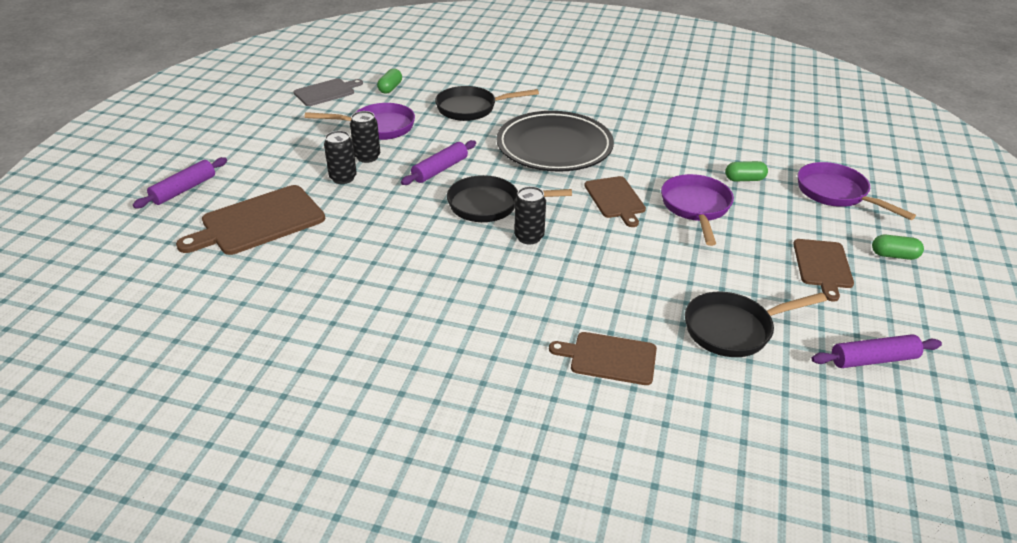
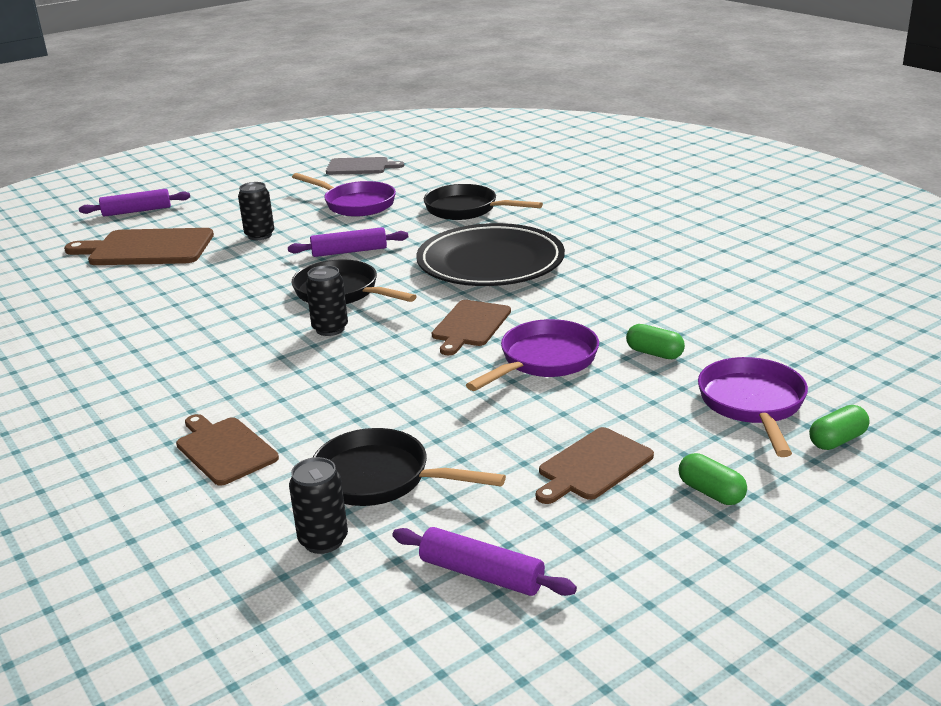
camera: 40 degrees right, 10 degrees down
black can [350,111,380,163] -> black can moved to [289,457,348,554]
green capsule [377,69,402,93] -> green capsule moved to [809,405,870,450]

